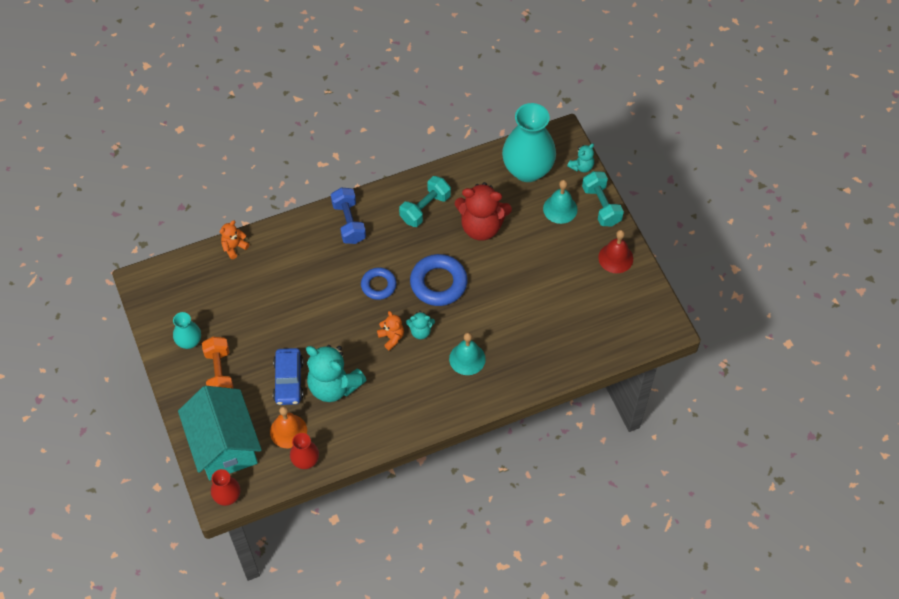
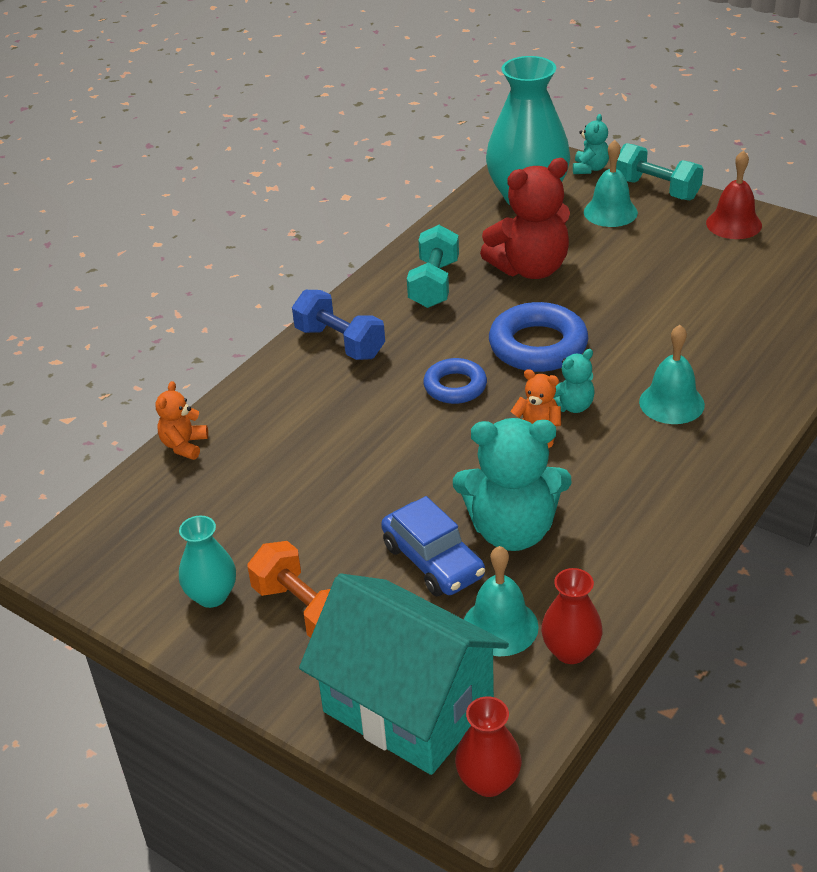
camera: 30 degrees left, 20 degrees down
orange bell [270,406,307,449] -> turquoise bell [464,546,539,656]

